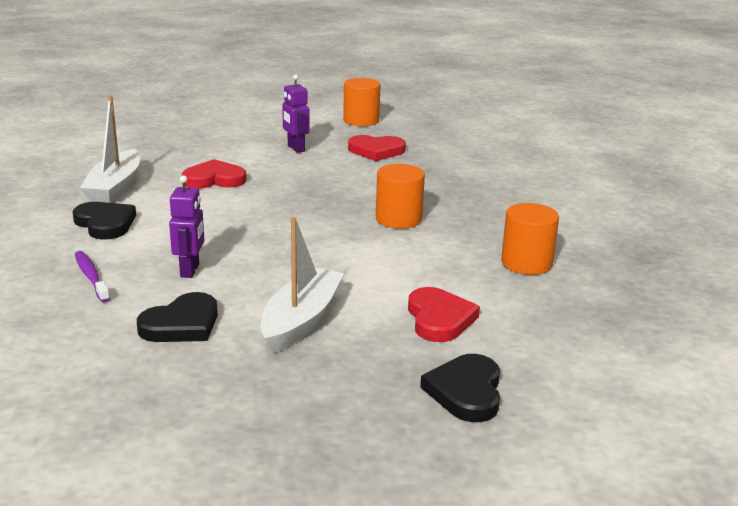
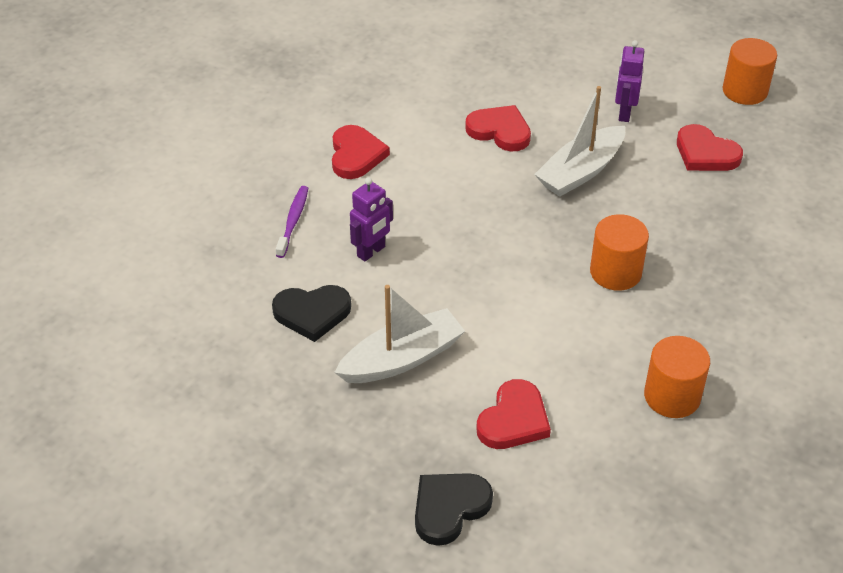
camera: 40 degrees right, 20 degrees up
black heart [73,202,136,240] -> red heart [332,125,390,179]
white boat [80,95,140,203] -> white boat moved to [534,86,625,197]

